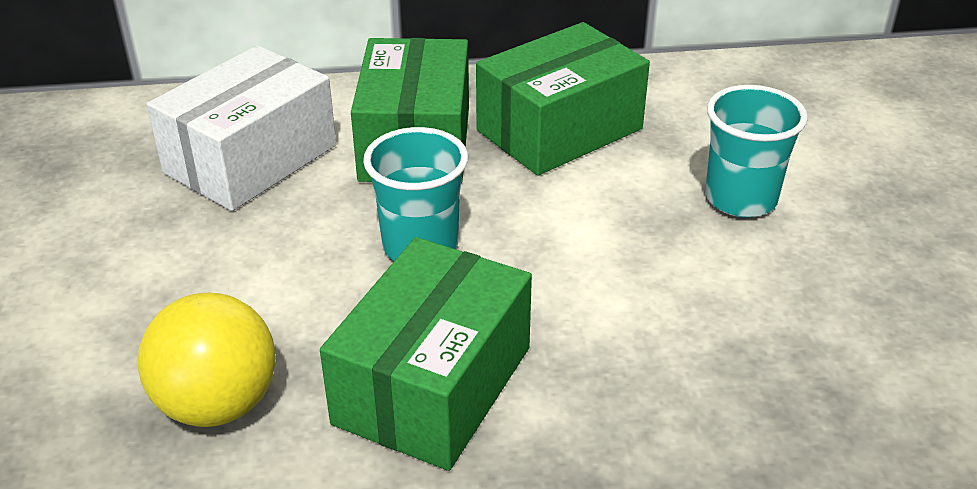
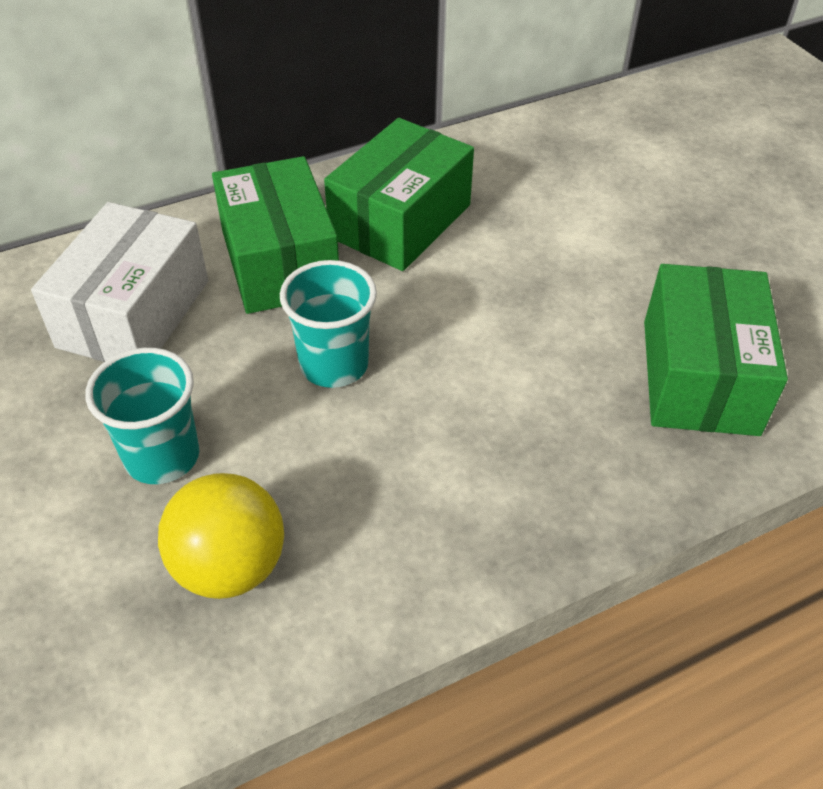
camera: 20 degrees left, 10 degrees up
green box [320,237,532,471] -> green box moved to [644,264,788,436]
turquoise cup [705,85,808,217] -> turquoise cup moved to [85,348,200,484]

